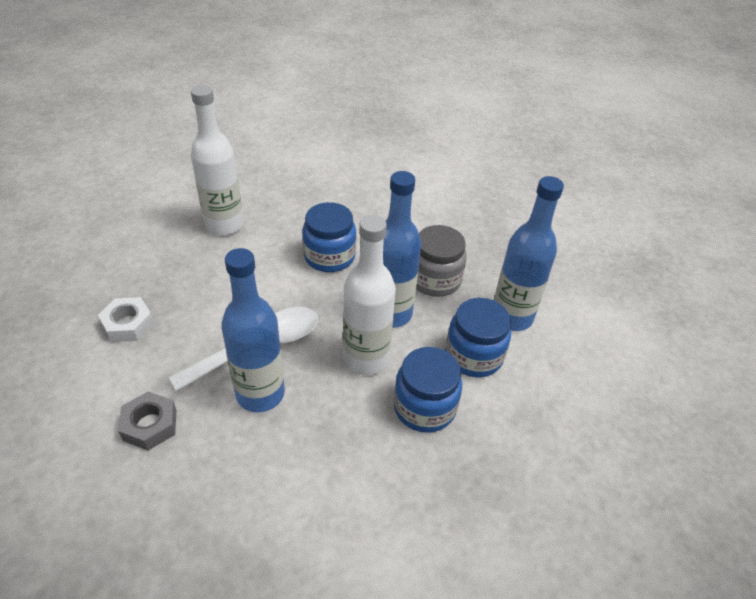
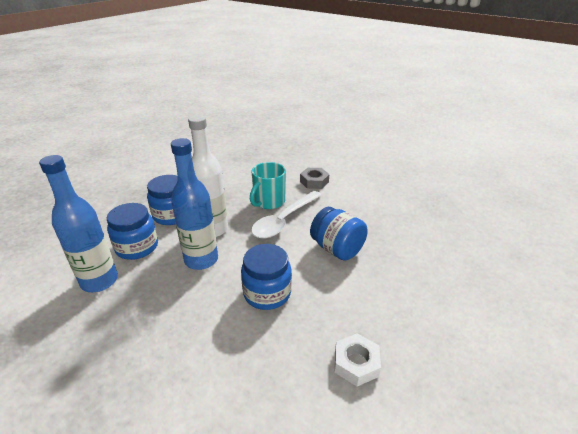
camera: 165 degrees right, 10 degrees down
white nut [98,297,154,342] -> white nut moved to [335,333,381,386]
white bottle [191,85,243,236] -> none
blue bottle [221,248,285,412] -> turquoise mug [250,162,286,209]
grey jar [416,225,467,297] -> none
none -> blue jar [310,207,368,261]

